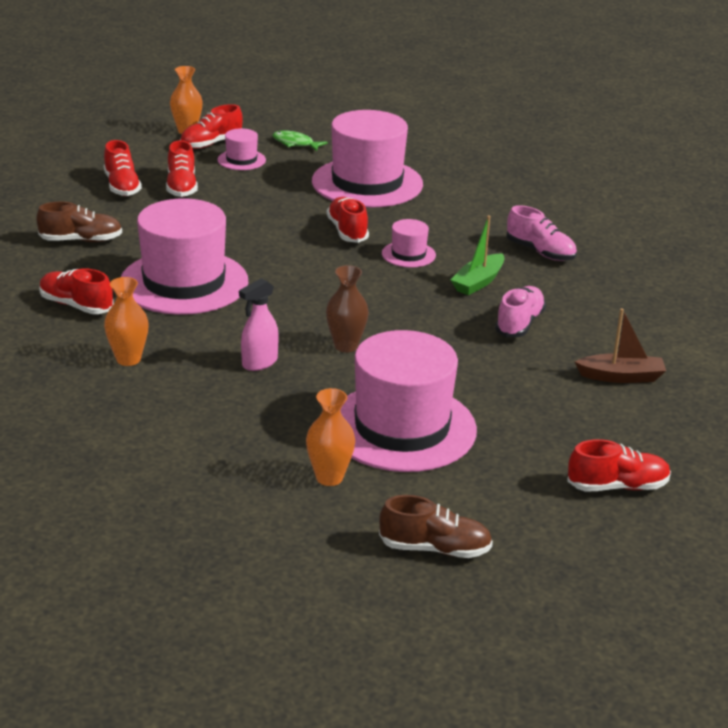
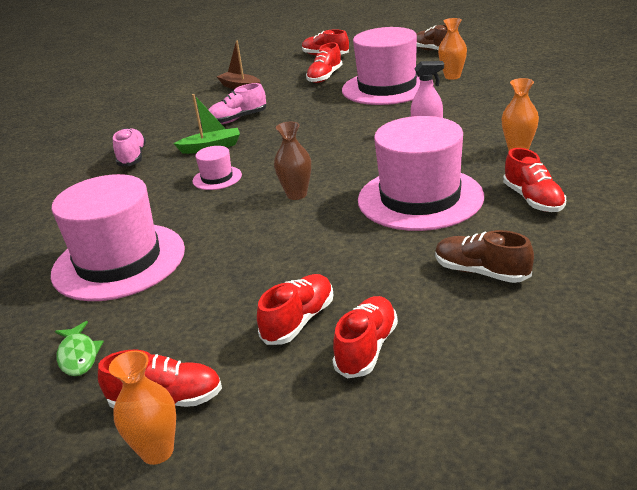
camera: 135 degrees left, 0 degrees up
pink hat [217,128,266,170] -> none
brown vase [326,265,369,352] -> brown vase moved to [274,122,311,200]
red shoe [327,197,369,243] -> red shoe moved to [306,42,343,83]

